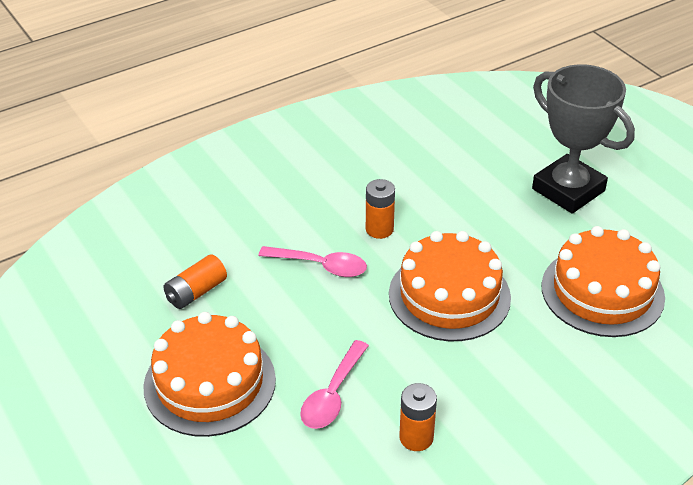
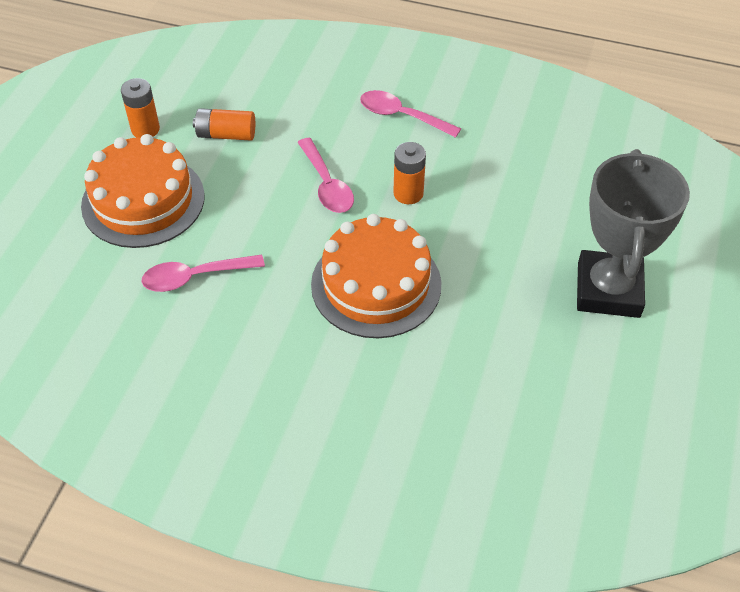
camera: 50 degrees right, 10 degrees up
orange battery [399,383,437,451] -> orange battery moved to [121,78,160,138]
orange cake [541,226,665,337] -> none
none -> pink spoon [360,90,461,138]

